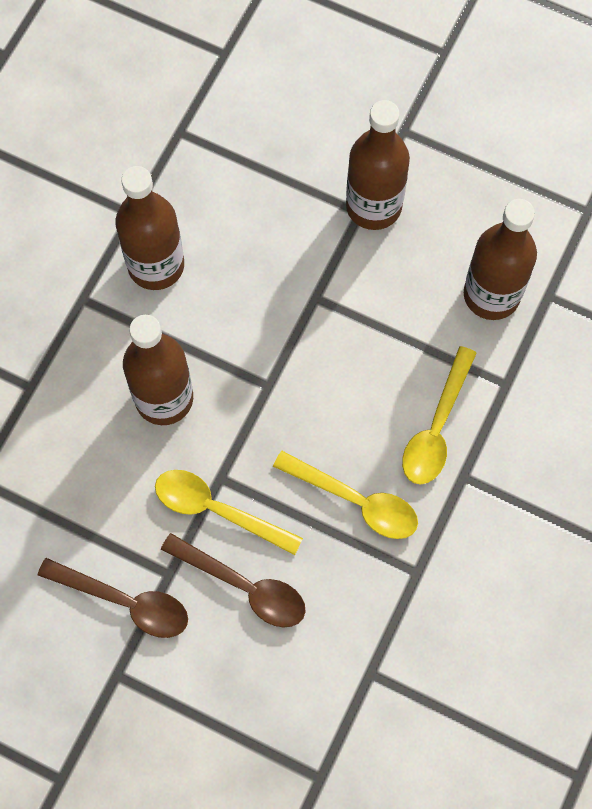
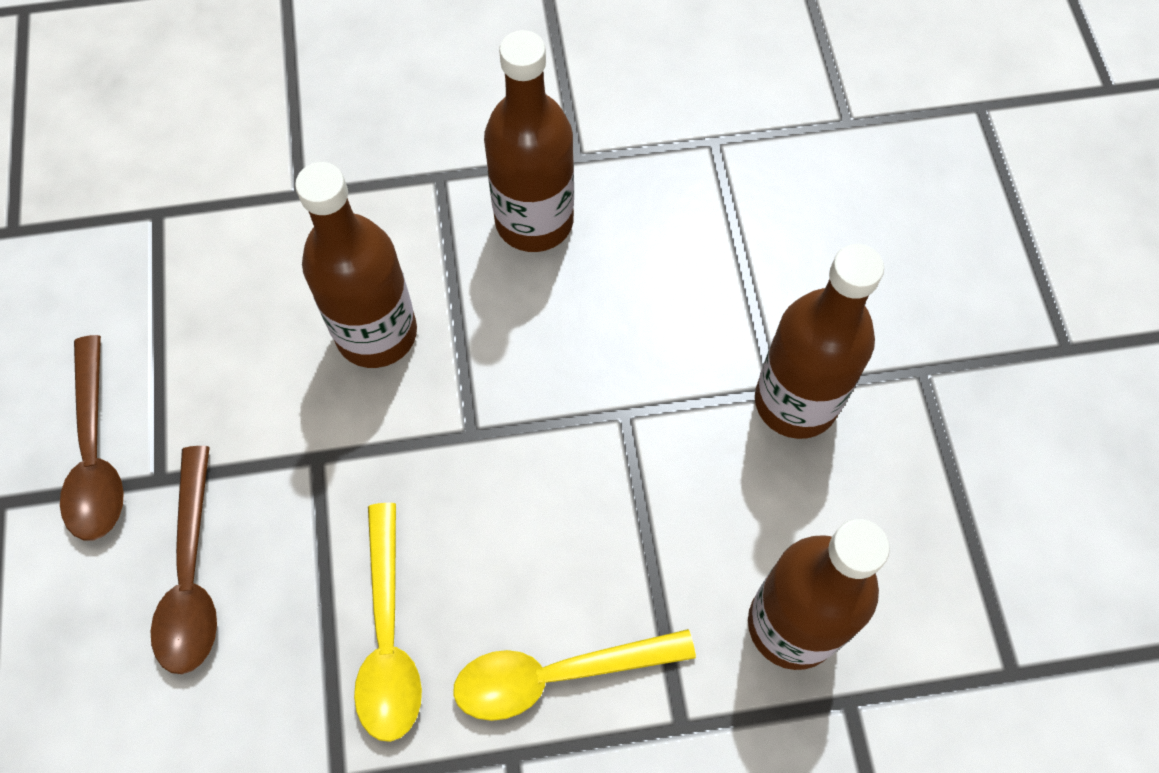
camera: 55 degrees right, 5 degrees down
yellow spoon [155,470,303,555] -> none

